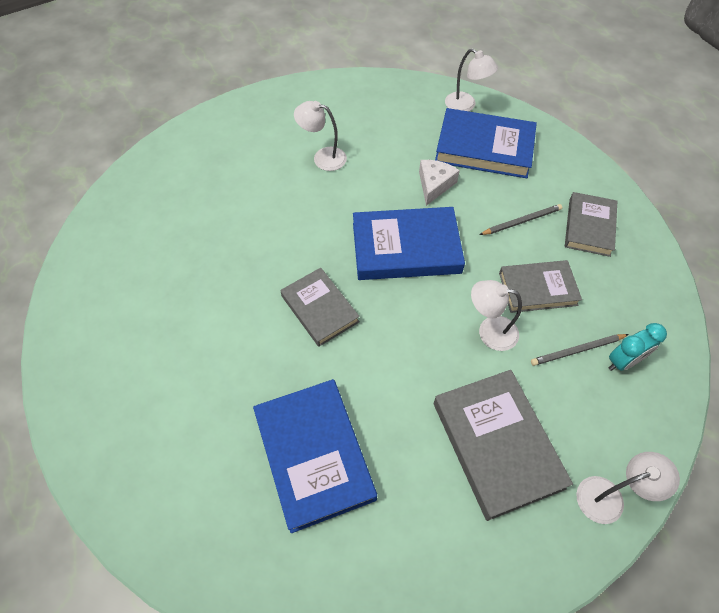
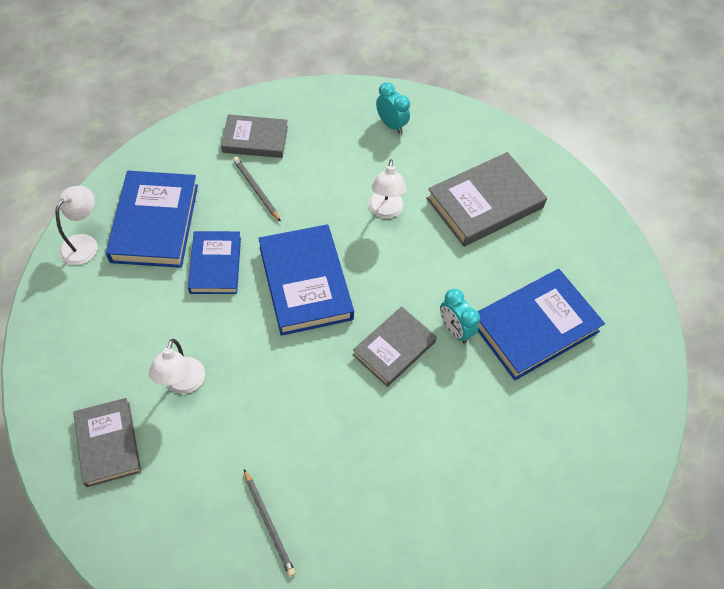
camera: 105 degrees left, 0 degrees up
white cheese [419,160,460,206] -> blue book [188,231,241,294]
grey book [499,260,582,313] -> grey book moved to [73,398,141,487]
grey pencil [531,334,629,366] -> grey pencil moved to [244,469,295,577]
white lamp [576,452,680,524] -> none
none -> turquoise clock [440,289,480,344]

